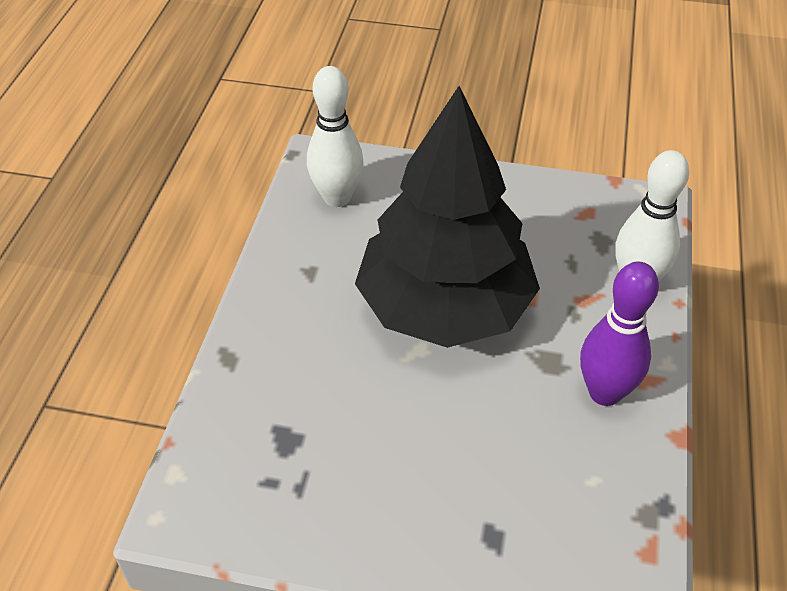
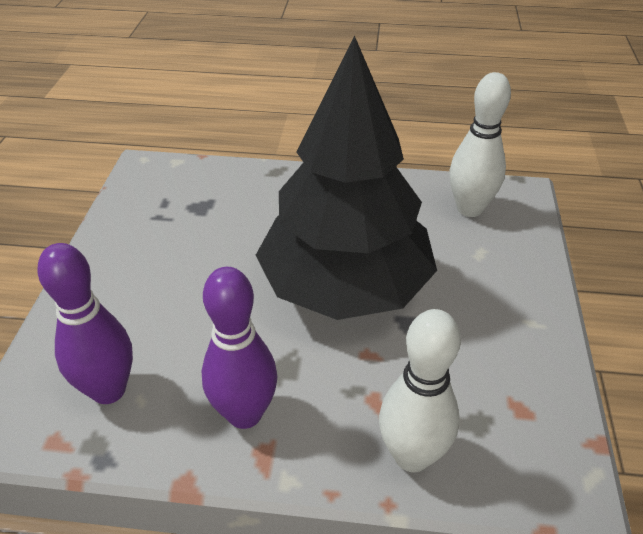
camera: 85 degrees right, 5 degrees down
none -> purple bowling pin [37,243,133,404]

